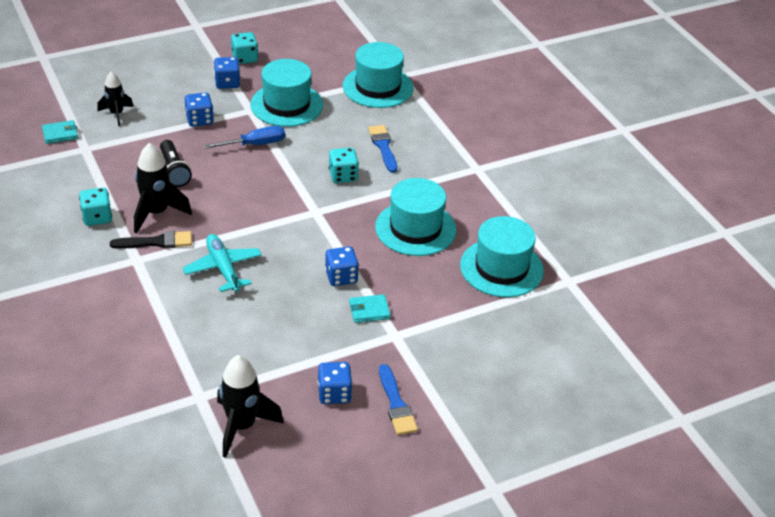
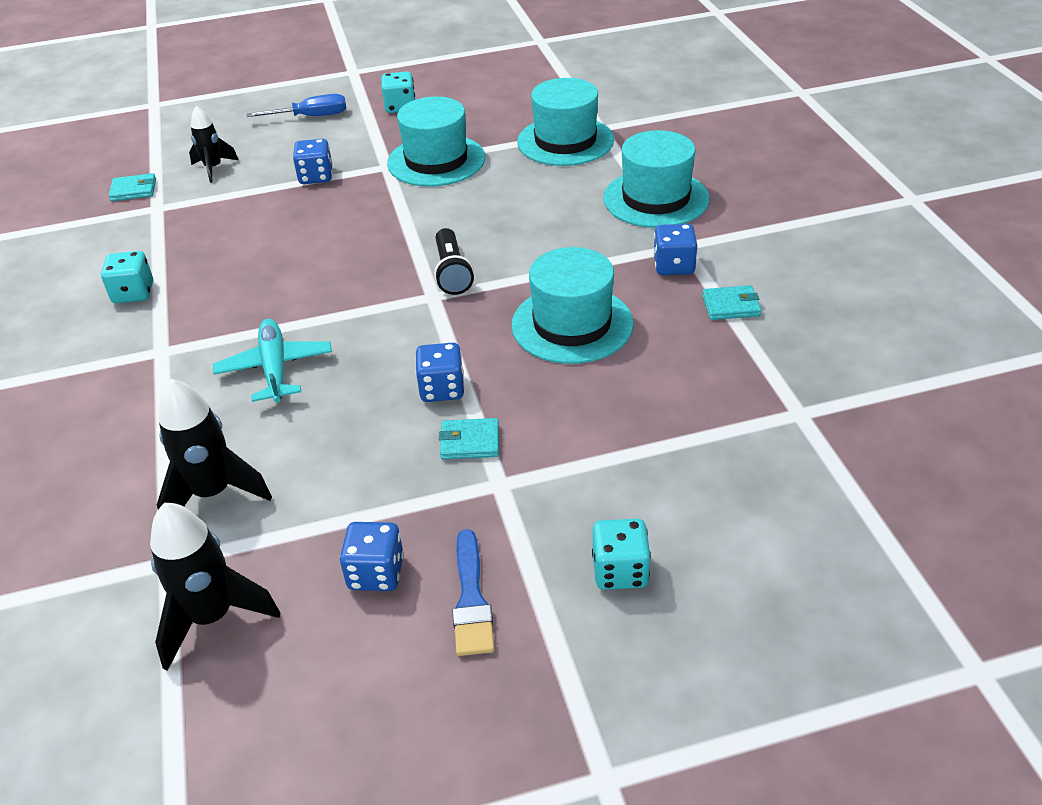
camera: 15 degrees right, 0 degrees up
black brush [110,231,192,249] -> none
black rocket [134,143,192,234] -> black rocket moved to [157,379,272,509]
black flashlight [160,140,192,187] -> black flashlight moved to [434,228,474,295]
blue screwdriver [204,126,285,149] -> blue screwdriver moved to [247,94,346,117]
blue dice [214,57,240,89] -> blue dice moved to [653,224,697,275]
turquoise dice [329,148,359,183] -> turquoise dice moved to [592,519,651,590]
blue brush [368,125,397,173] -> none
turquoise hat [460,216,544,297] -> turquoise hat moved to [603,130,710,228]
none -> turquoise wallet [702,285,761,320]

